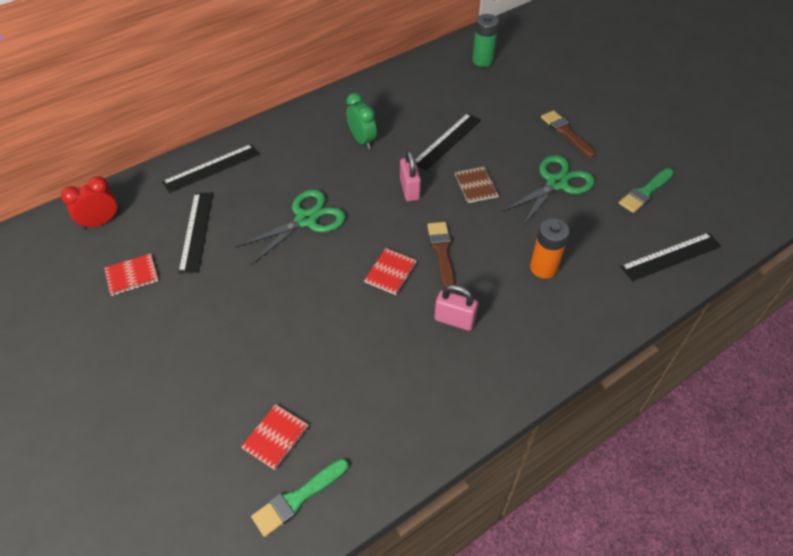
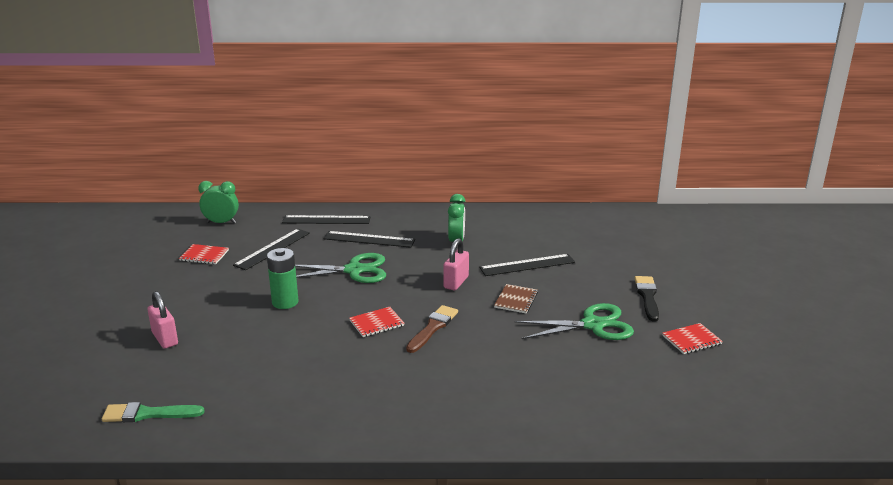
camera: 35 degrees right, 25 degrees down
red clock [61,176,118,229] -> green clock [198,181,239,223]
red notebook [241,404,309,470] -> red notebook moved to [662,323,723,354]
pink padlock [435,284,478,331] -> pink padlock moved to [147,291,178,349]
green battery [472,14,499,67] -> green battery moved to [267,248,299,309]
orange battery [530,218,570,279] -> none
brown brush [541,110,596,158] -> black brush [635,276,659,322]
green brush [619,168,674,213] -> none
black ruler [620,233,721,281] -> black ruler moved to [323,231,415,248]

